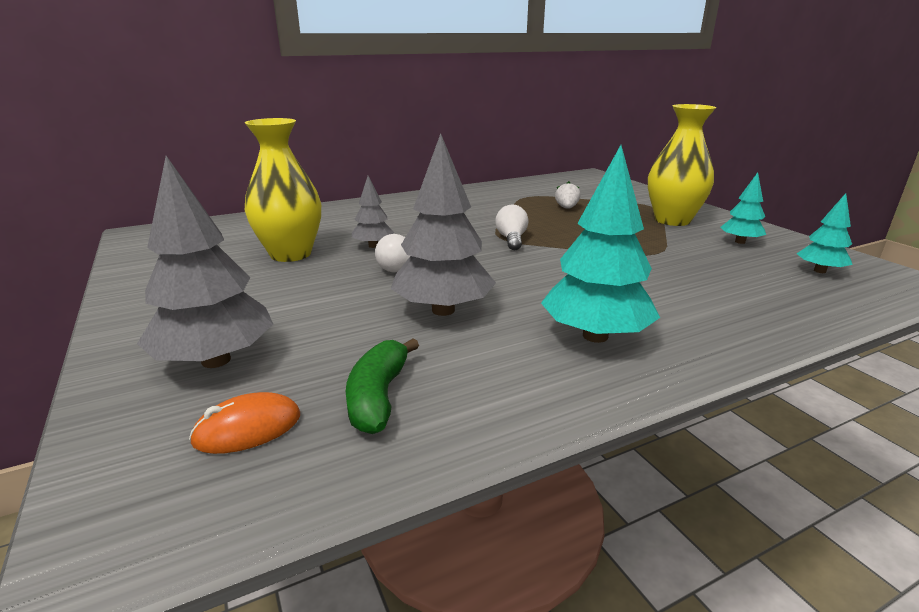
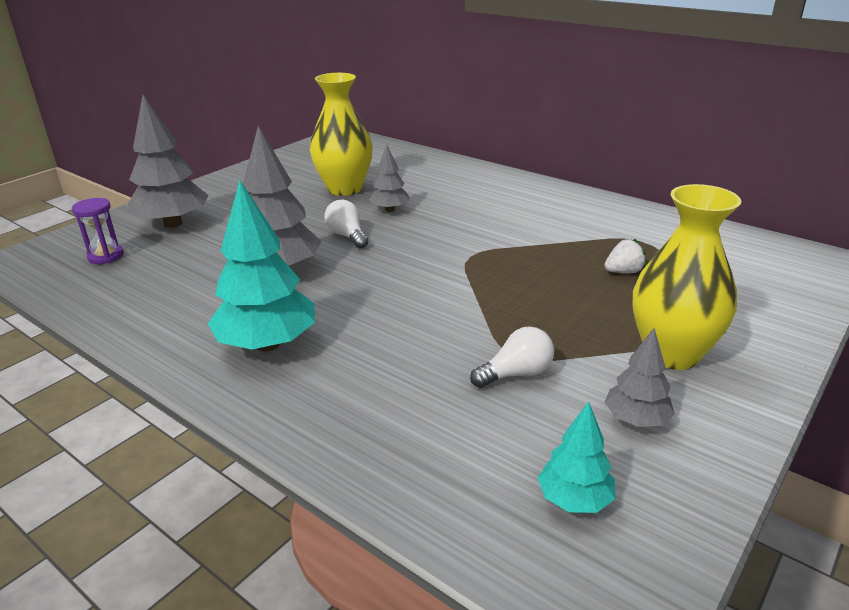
camera: 65 degrees right, 5 degrees up
orange mouse [189,392,300,454] -> purple hourglass [72,198,124,264]
green banana [346,338,419,434] -> none
white light bulb [495,204,529,250] -> white light bulb moved to [470,326,554,388]
turquoise tree [720,172,766,244] -> grey tree [604,328,675,427]

